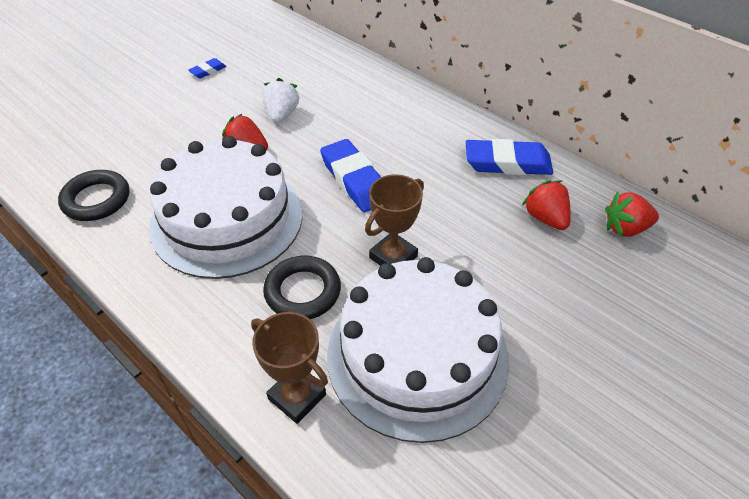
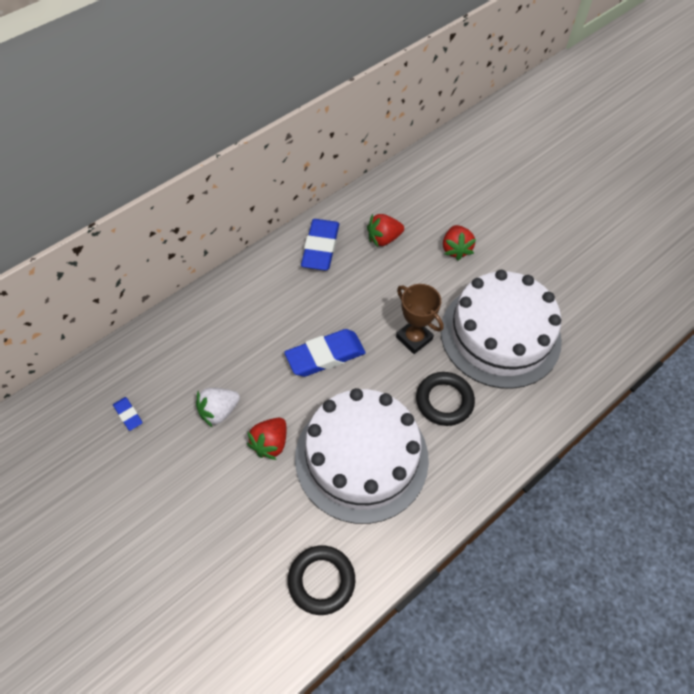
camera: 85 degrees left, 10 degrees up
blue eraser [188,58,227,78] -> blue eraser moved to [113,397,143,431]
brown trophy [251,312,328,424] -> none
white strawberry [262,78,300,123] -> white strawberry turned 45 degrees counterclockwise [196,388,240,428]
red strawberry [605,191,659,237] -> red strawberry moved to [443,225,476,260]

